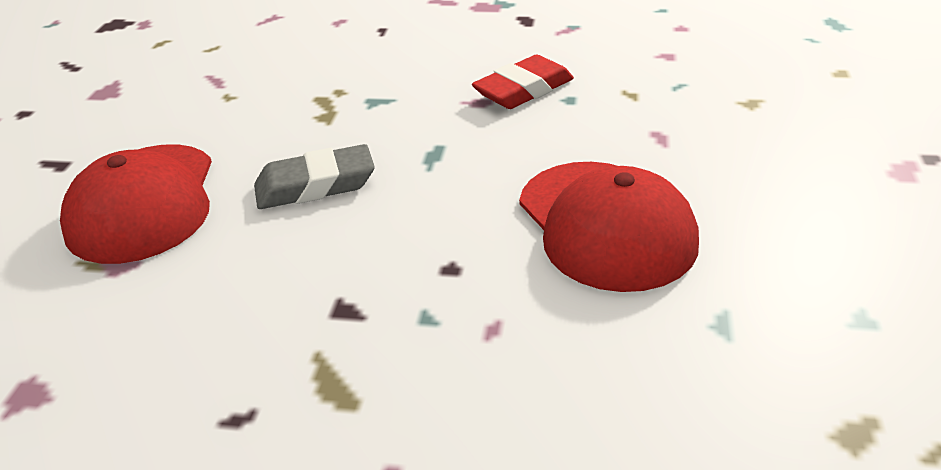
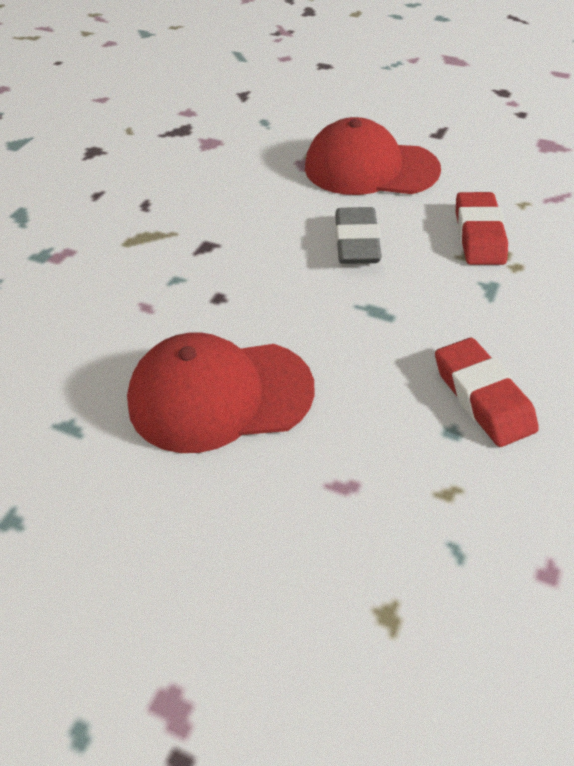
camera: 105 degrees right, 10 degrees up
none -> red eraser [456,192,508,265]

